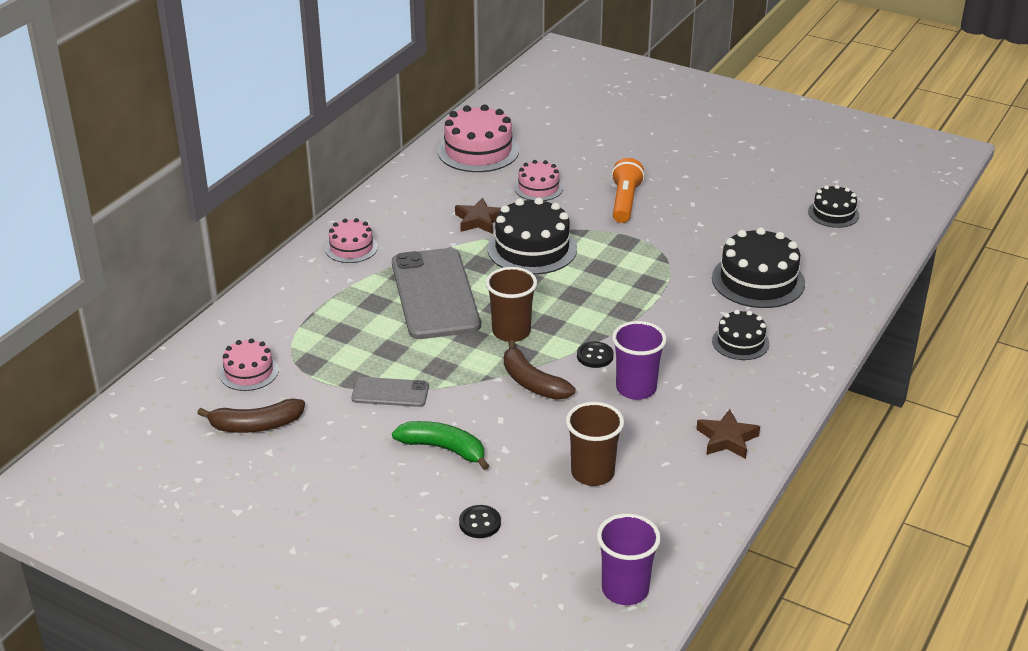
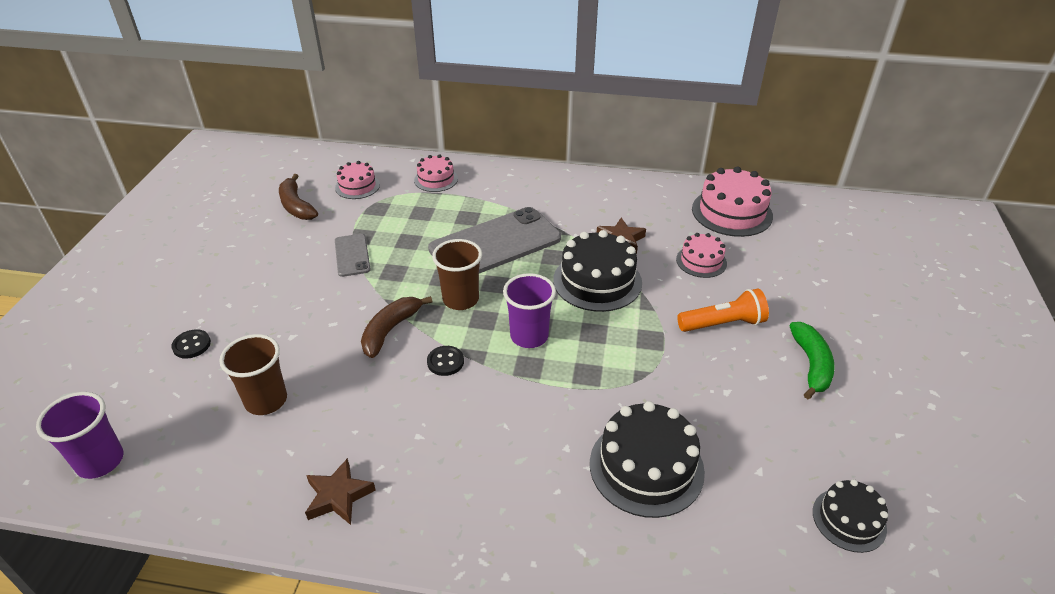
camera: 70 degrees right, 5 degrees up
pink cake [325,218,378,263] -> pink cake moved to [414,154,458,192]
green banana [392,421,489,470] -> green banana moved to [789,322,835,399]
purple cup [612,321,667,400] -> purple cup moved to [503,273,556,348]
black cake [712,310,769,360] -> none

